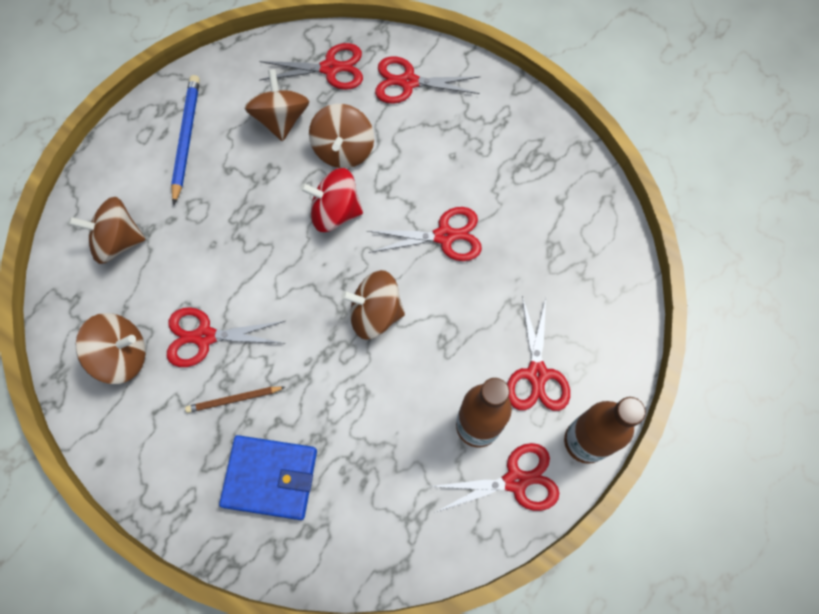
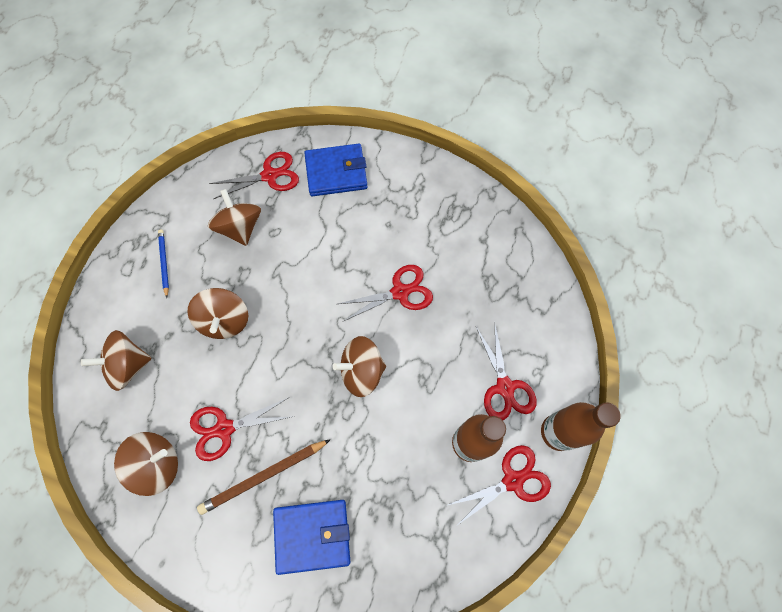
camera: 15 degrees left, 0 degrees up
blue pencil [171,75,200,205] -> blue pencil [158,229,169,298], size x0.61
brown pencil [185,387,285,413] -> brown pencil [197,439,331,515], size x1.65
red spinning top [300,168,363,232] -> none
brown spinning top [309,104,374,168] -> brown spinning top moved to [187,288,248,339]
red scissors [375,56,481,104] -> blue wallet [304,144,368,196]

